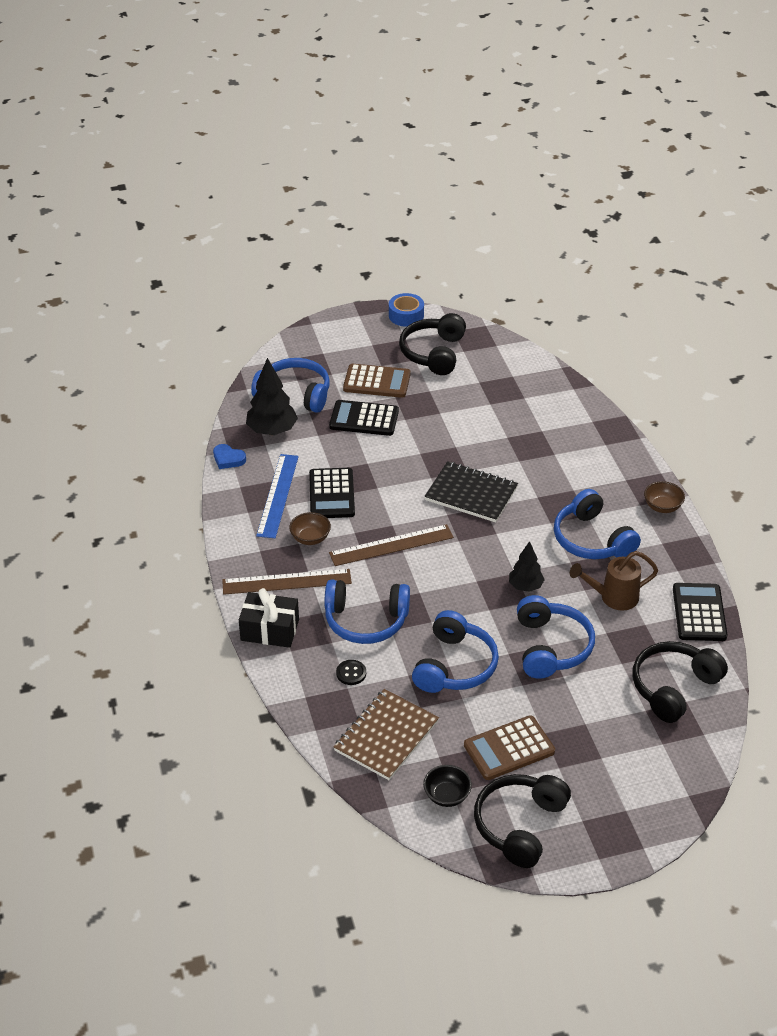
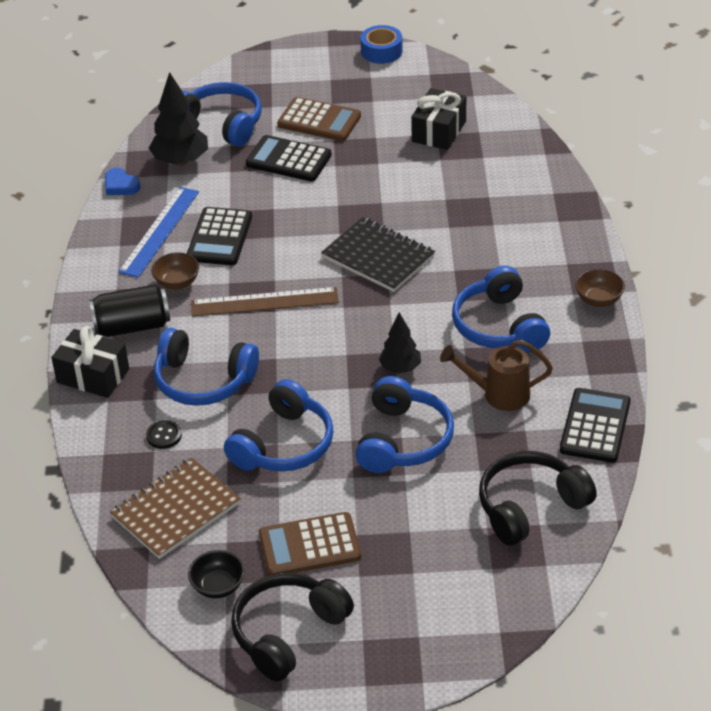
camera: 15 degrees right, 0 degrees up
brown ruler [222,569,352,595] -> black can [89,285,170,337]
black headphones [399,313,466,375] -> none
none -> black gift [411,88,466,150]

